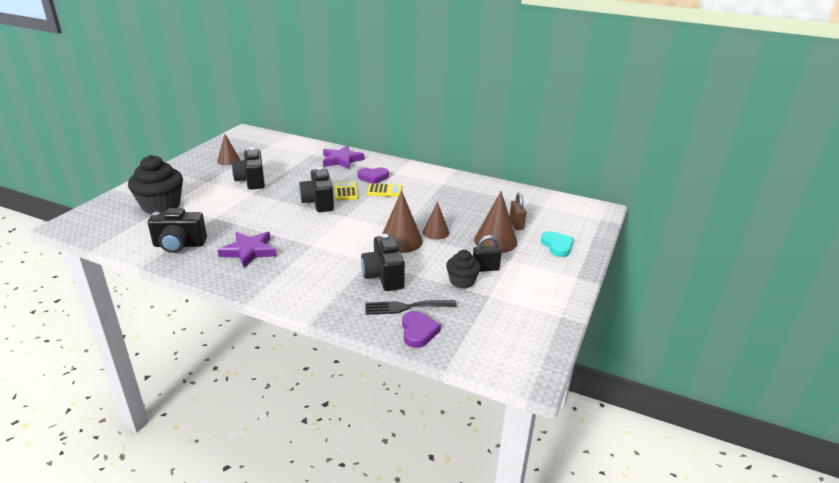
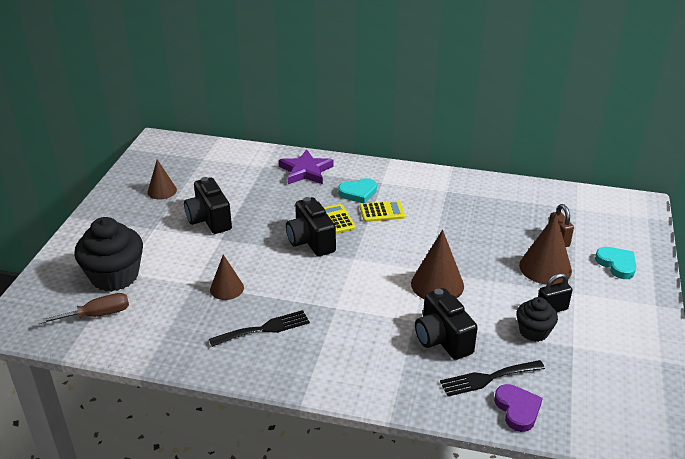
camera: 10 degrees left, 5 degrees up
black camera [148,208,207,253] -> none
purple star [218,232,277,268] -> black fork [209,310,310,347]
purple heart [358,167,389,184] -> turquoise heart [338,178,377,203]
brown cone [423,202,449,240] -> brown cone moved to [210,254,244,300]
none -> brown screwdriver [38,293,129,324]

